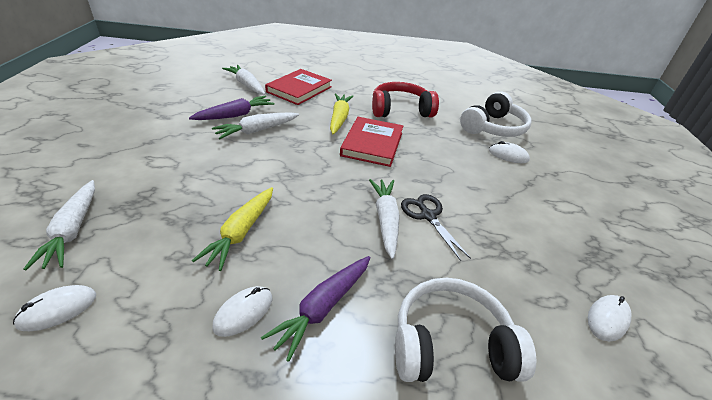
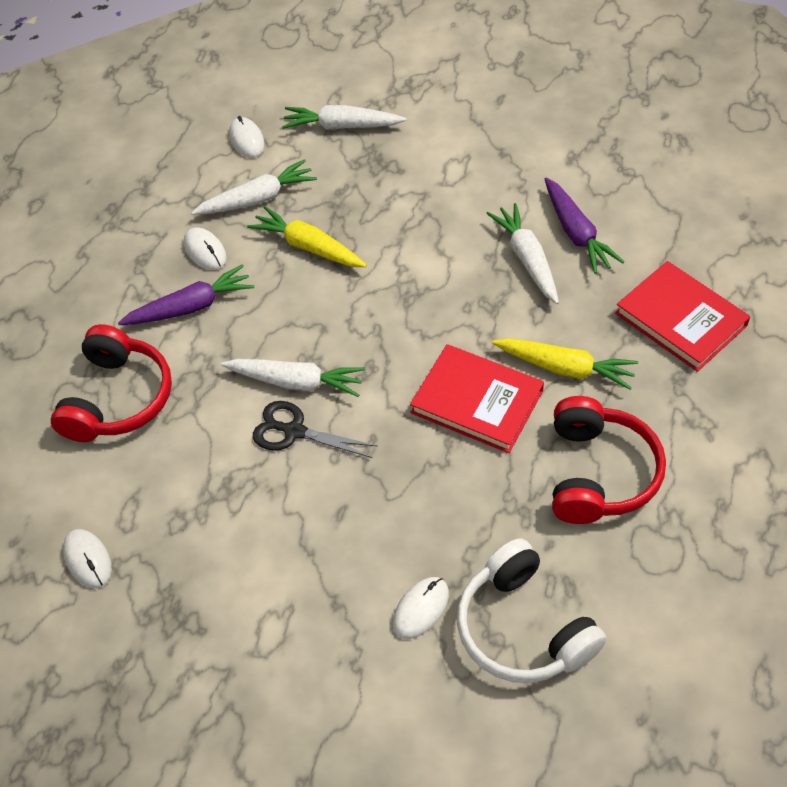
camera: 110 degrees right, 15 degrees up
white carrot [222,65,265,95] -> white carrot moved to [191,159,317,215]
purple carrot [261,256,370,362] -> purple carrot turned 105 degrees clockwise [118,264,254,325]
white headphones [395,278,536,382] -> red headphones [51,324,172,442]
black scissors [401,194,471,261] -> black scissors turned 150 degrees counterclockwise [253,401,377,458]

